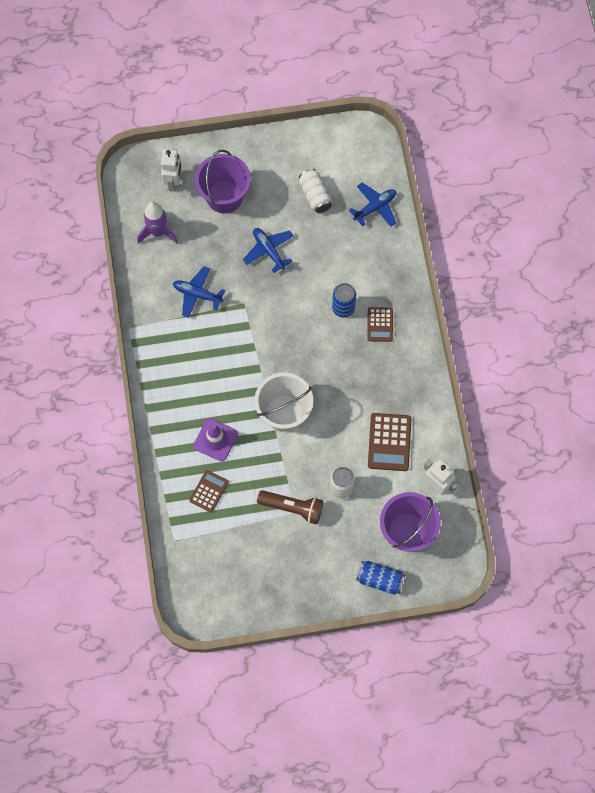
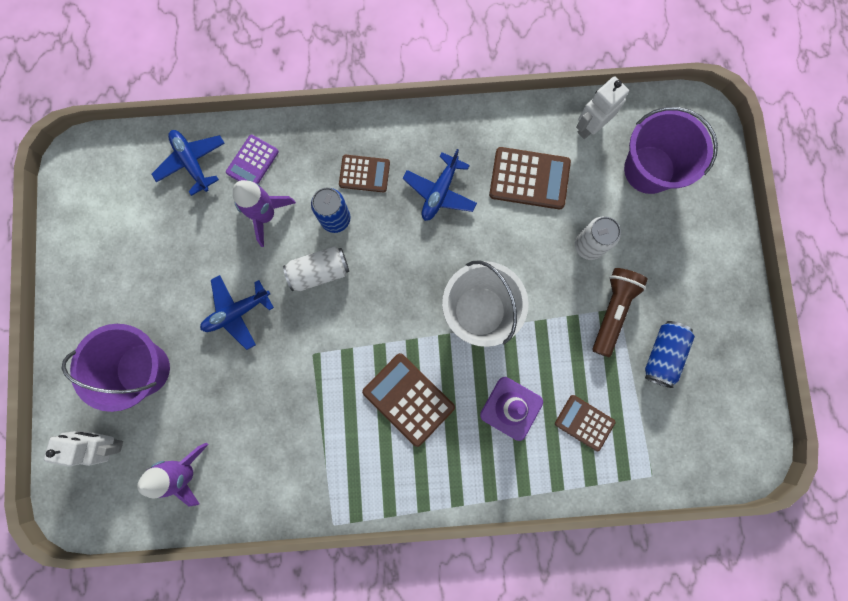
camera: 85 degrees left, 10 degrees up
blue plane [173,266,225,318] -> blue plane moved to [402,149,477,221]
white can [299,169,332,213] -> white can moved to [283,246,349,291]
blue can [356,561,405,595] -> blue can moved to [645,321,695,388]
none -> purple calculator [226,135,279,184]
none -> purple rocket [233,180,296,247]
none -> brown calculator [362,353,455,447]

